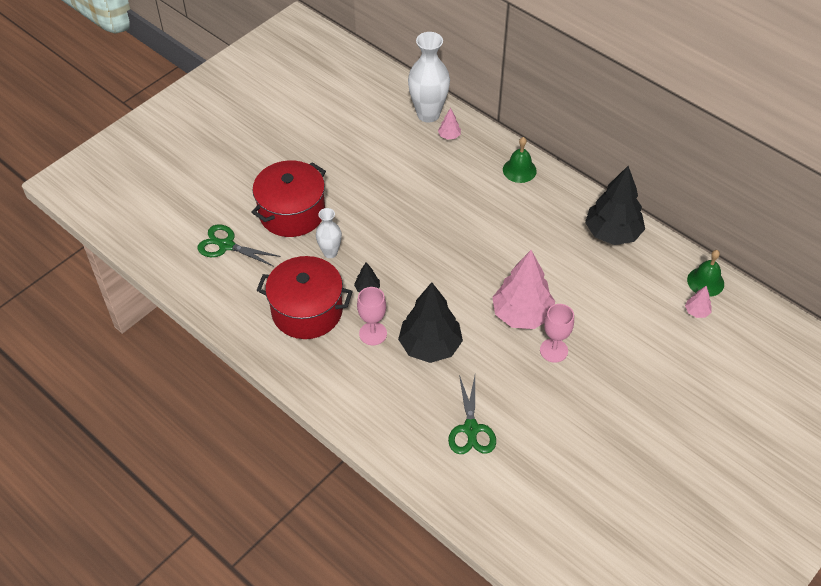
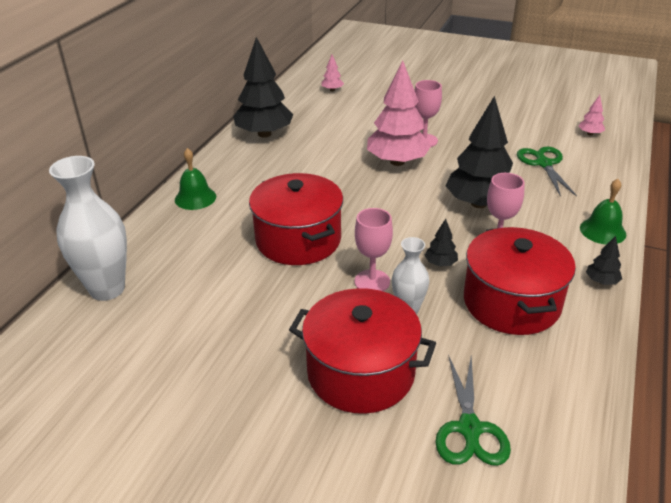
camera: 110 degrees left, 15 degrees down
pink tree [438,108,461,140] -> pink tree moved to [578,95,605,135]
green scissors [448,375,496,454] -> green scissors turned 75 degrees counterclockwise [517,147,577,197]
green bell [687,250,724,297] -> green bell moved to [580,179,626,245]
none -> red pot [249,173,343,265]
none -> pink goblet [355,208,393,291]
none -> black tree [586,236,622,285]

